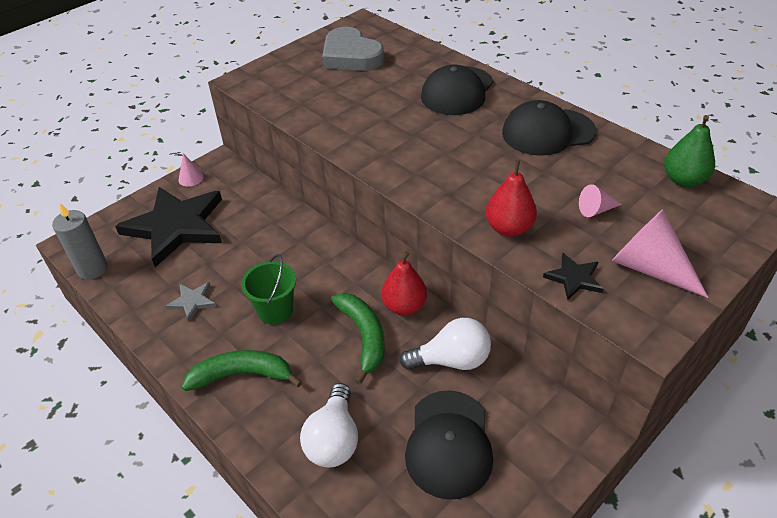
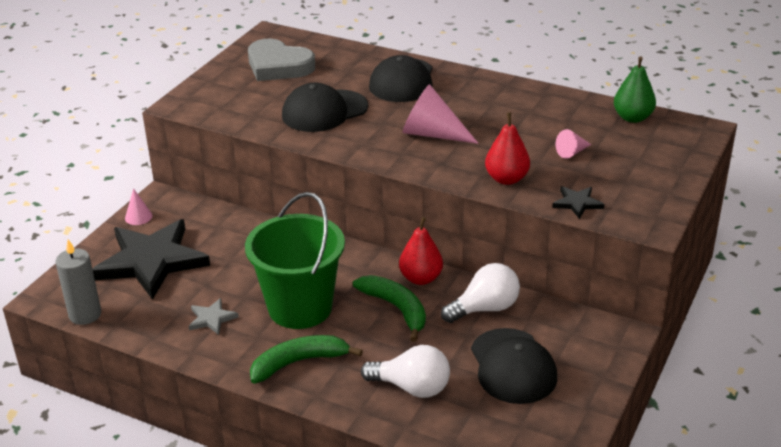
camera: 20 degrees left, 10 degrees down
green bucket [241,254,296,325] -> green bucket [245,192,345,329], size x1.82
white light bulb [300,383,358,467] -> white light bulb turned 60 degrees counterclockwise [361,345,450,398]
black cap [502,100,596,156] -> black cap moved to [282,83,368,132]
pink cone [612,209,709,298] -> pink cone moved to [403,84,478,144]

